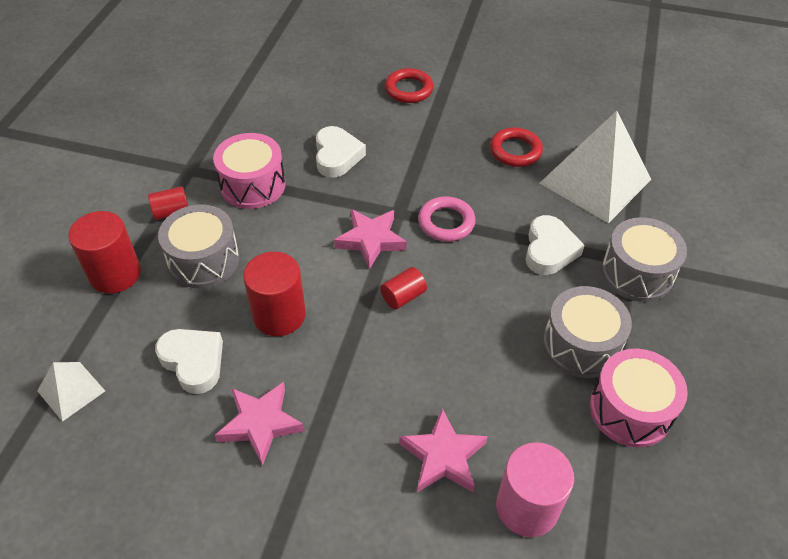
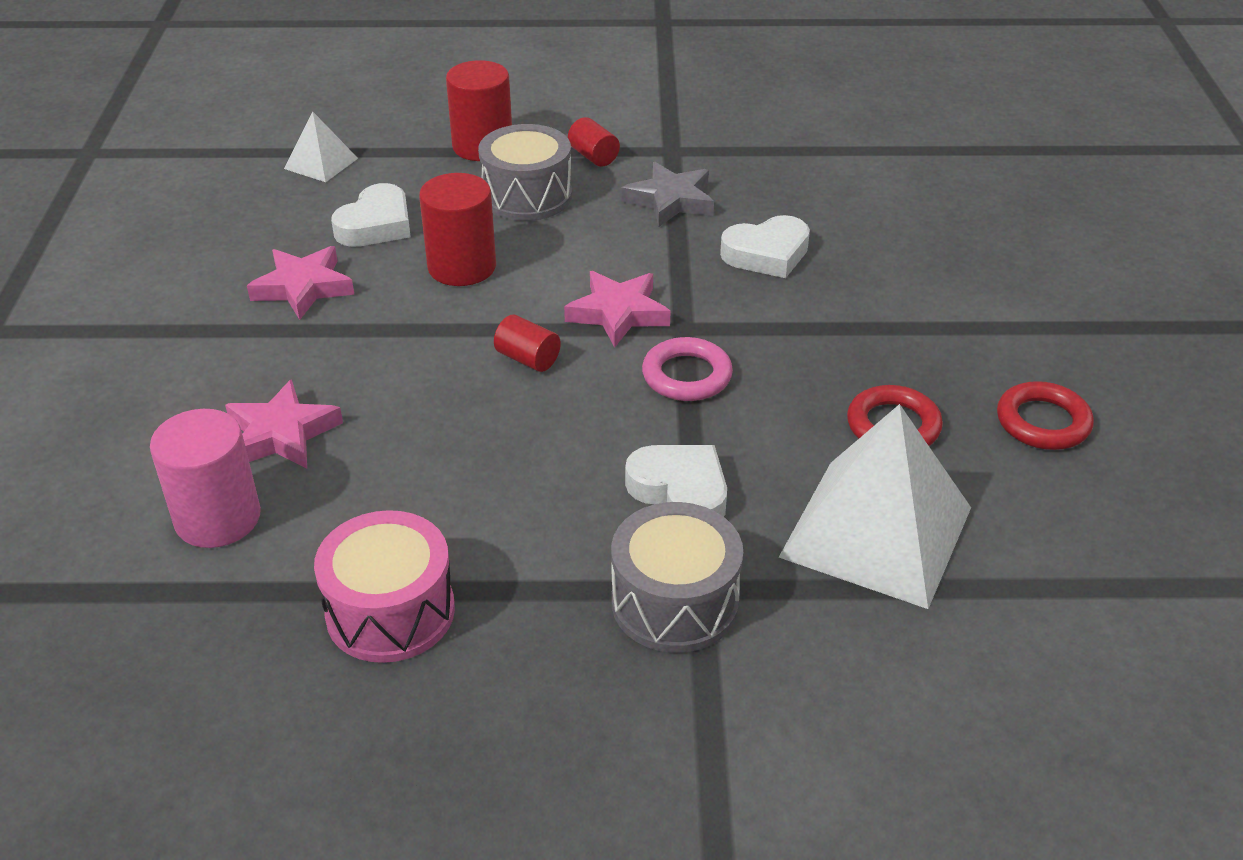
camera: 75 degrees right, 10 degrees down
pink drum [213,133,286,209] -> grey star [622,162,714,227]
red ring [385,68,434,103] -> red ring moved to [997,381,1094,450]
white heart [526,215,585,275] -> white heart turned 135 degrees counterclockwise [625,445,727,517]
grey drum [543,286,632,378] -> none

